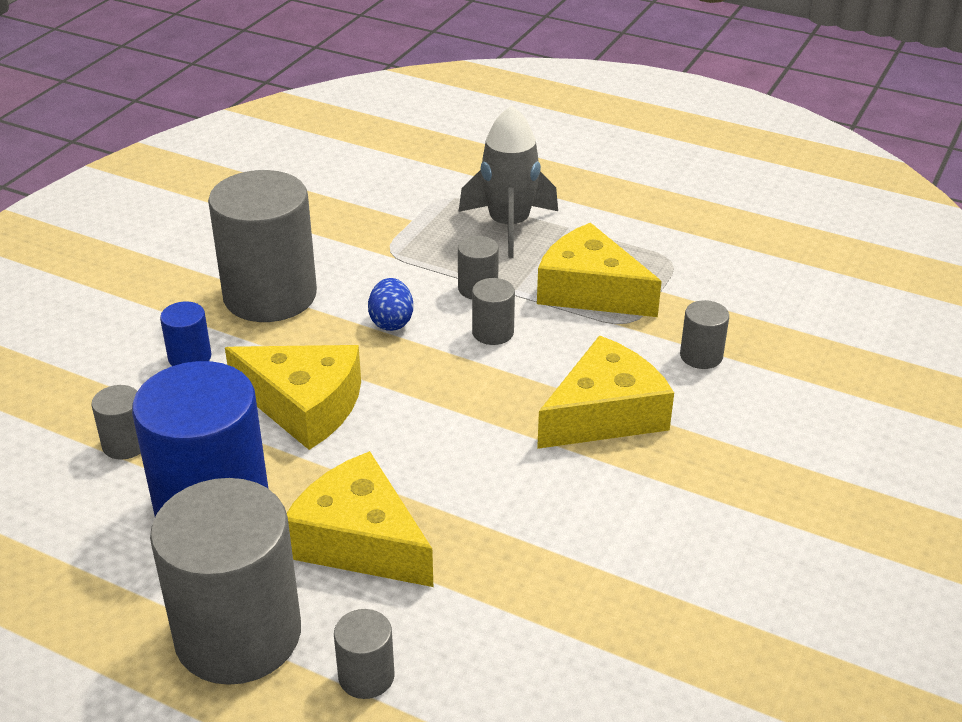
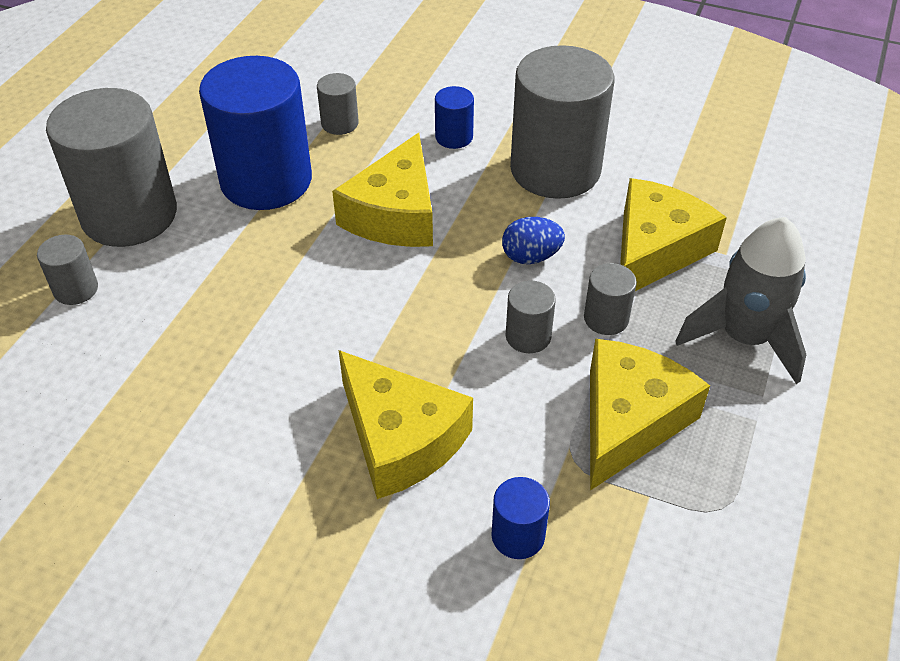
camera: 85 degrees right, 10 degrees up
yellow cheese [287,451,433,587] -> yellow cheese moved to [620,178,727,291]
grey cylinder [680,300,729,369] -> blue cylinder [491,477,550,559]

